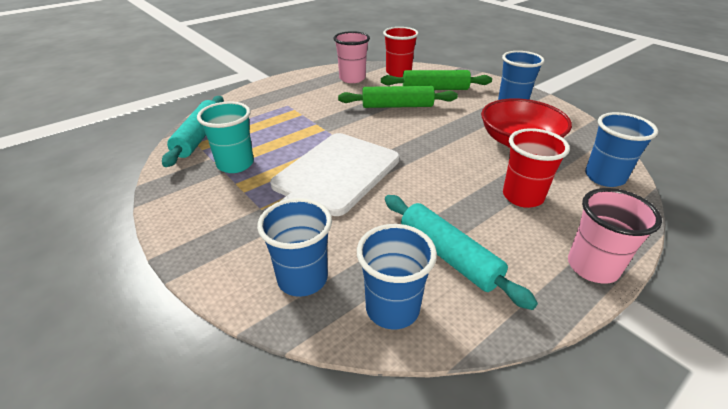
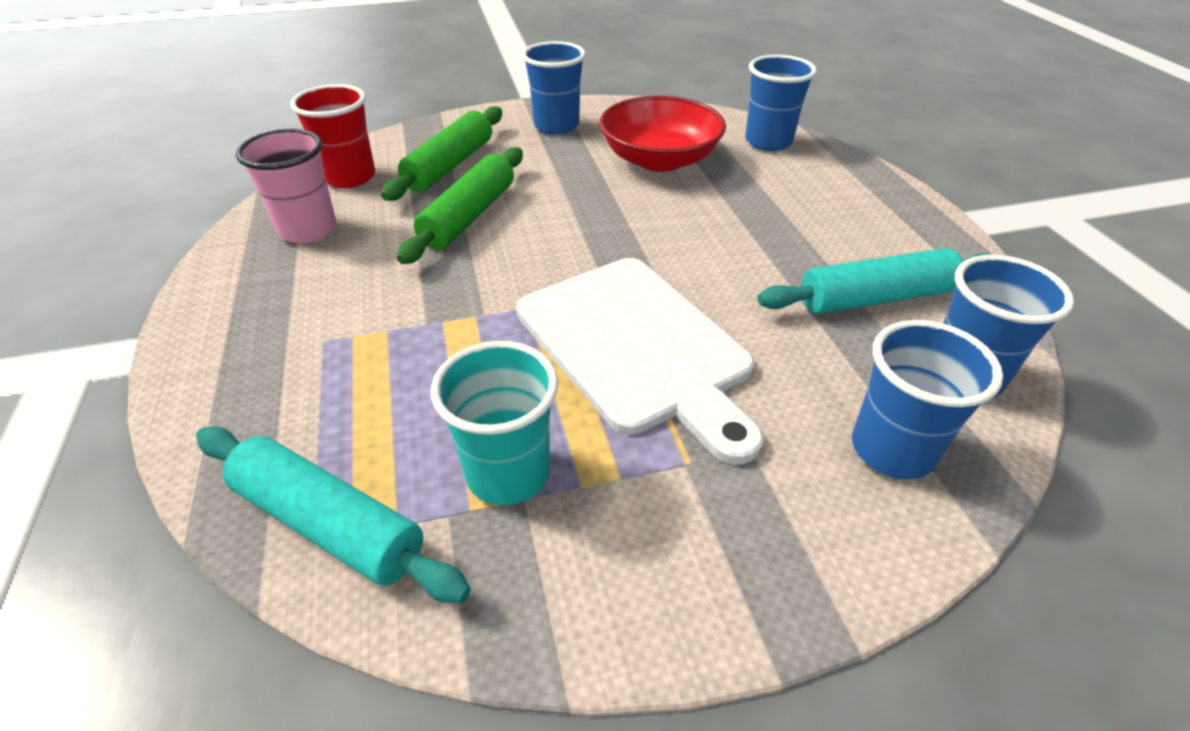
camera: 65 degrees left, 5 degrees up
red cup [503,128,570,208] -> none
pink cup [568,188,662,284] -> none

